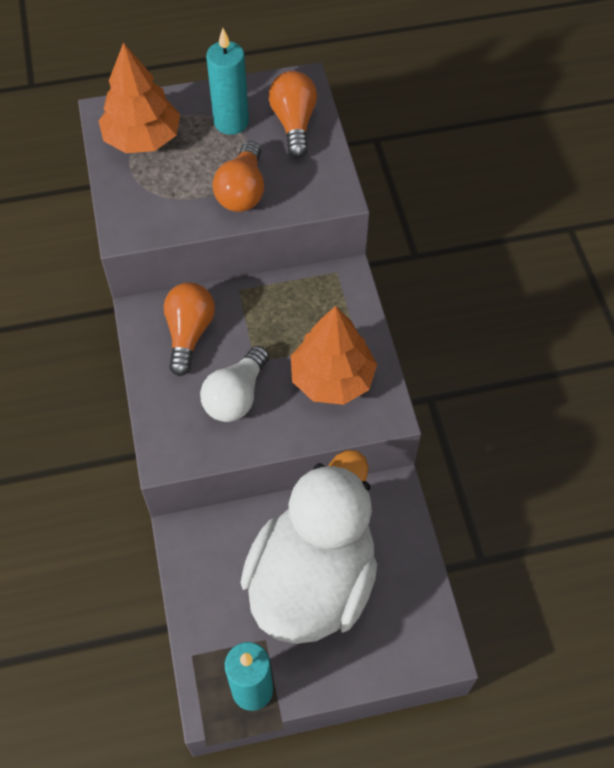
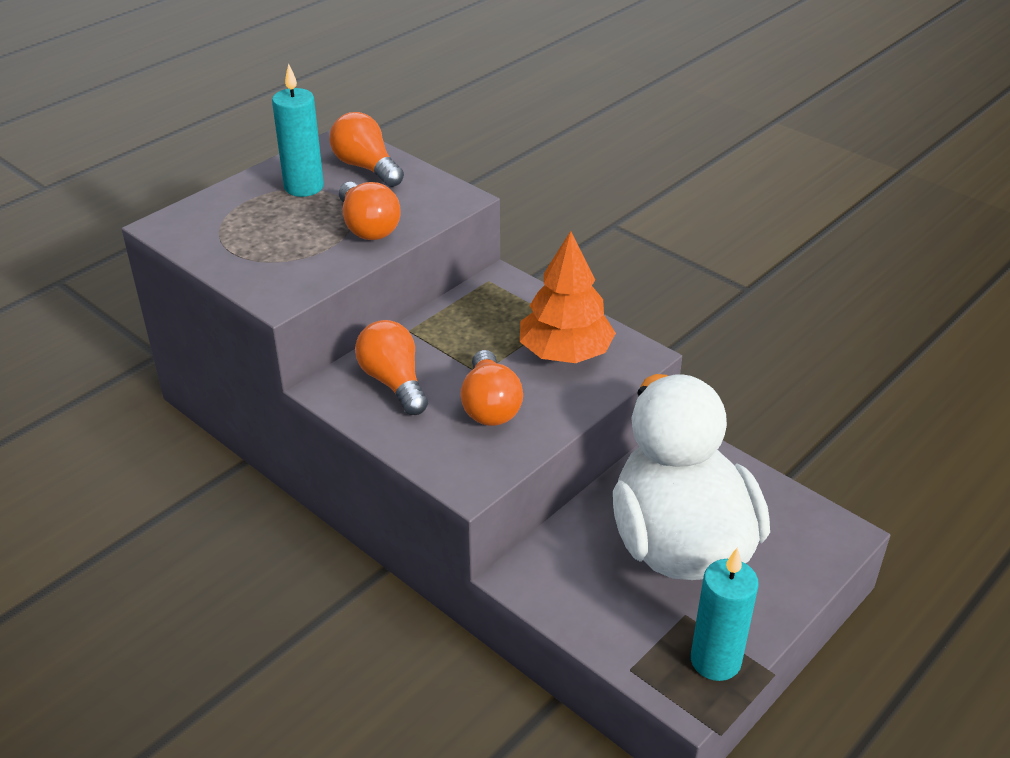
camera: 35 degrees left, 20 degrees down
orange tree [99,42,180,153] -> none
white light bulb [200,346,269,422] -> orange light bulb [460,350,523,426]

